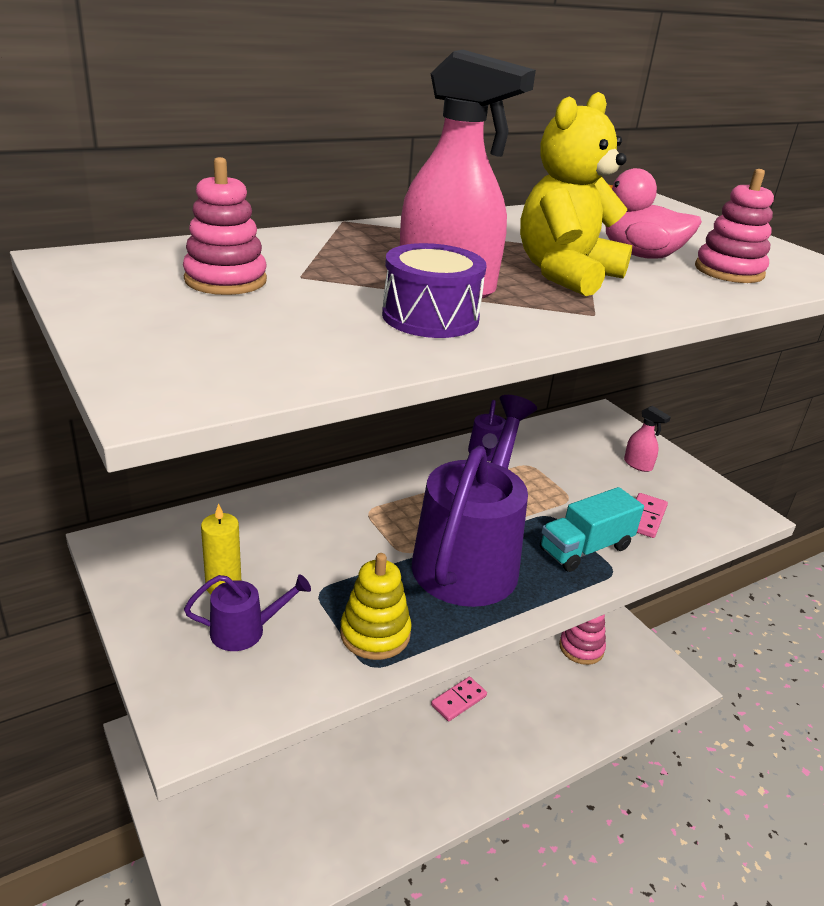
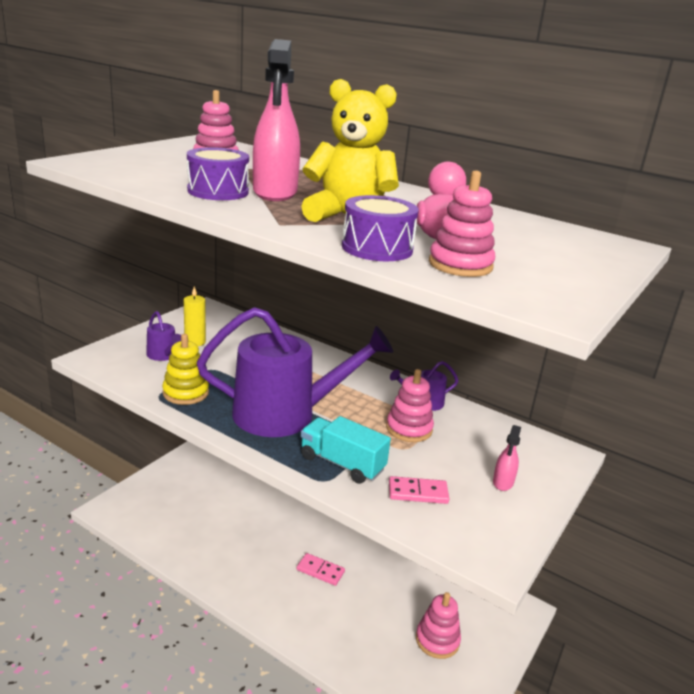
camera: 65 degrees right, 5 degrees down
none -> purple drum [342,195,419,261]
none -> pink stacking toy [386,369,434,442]

